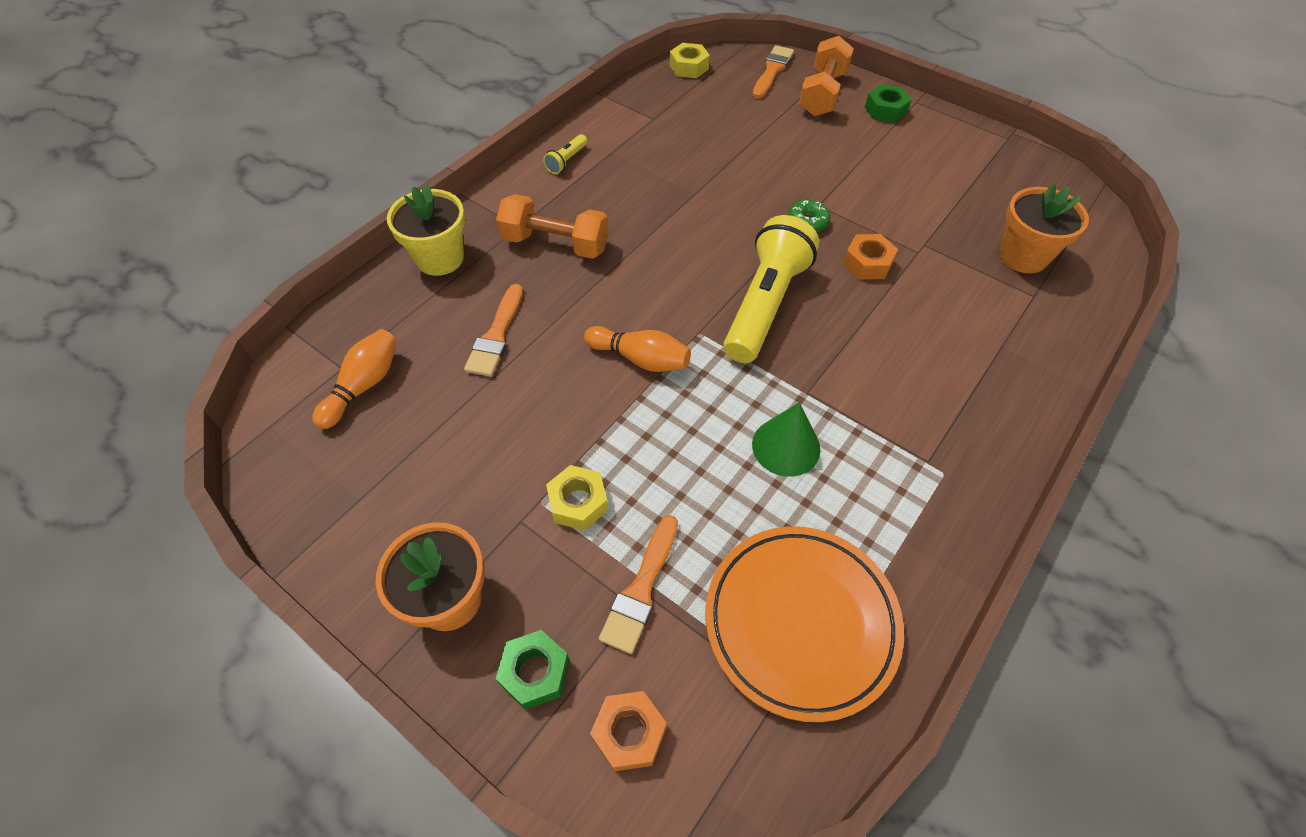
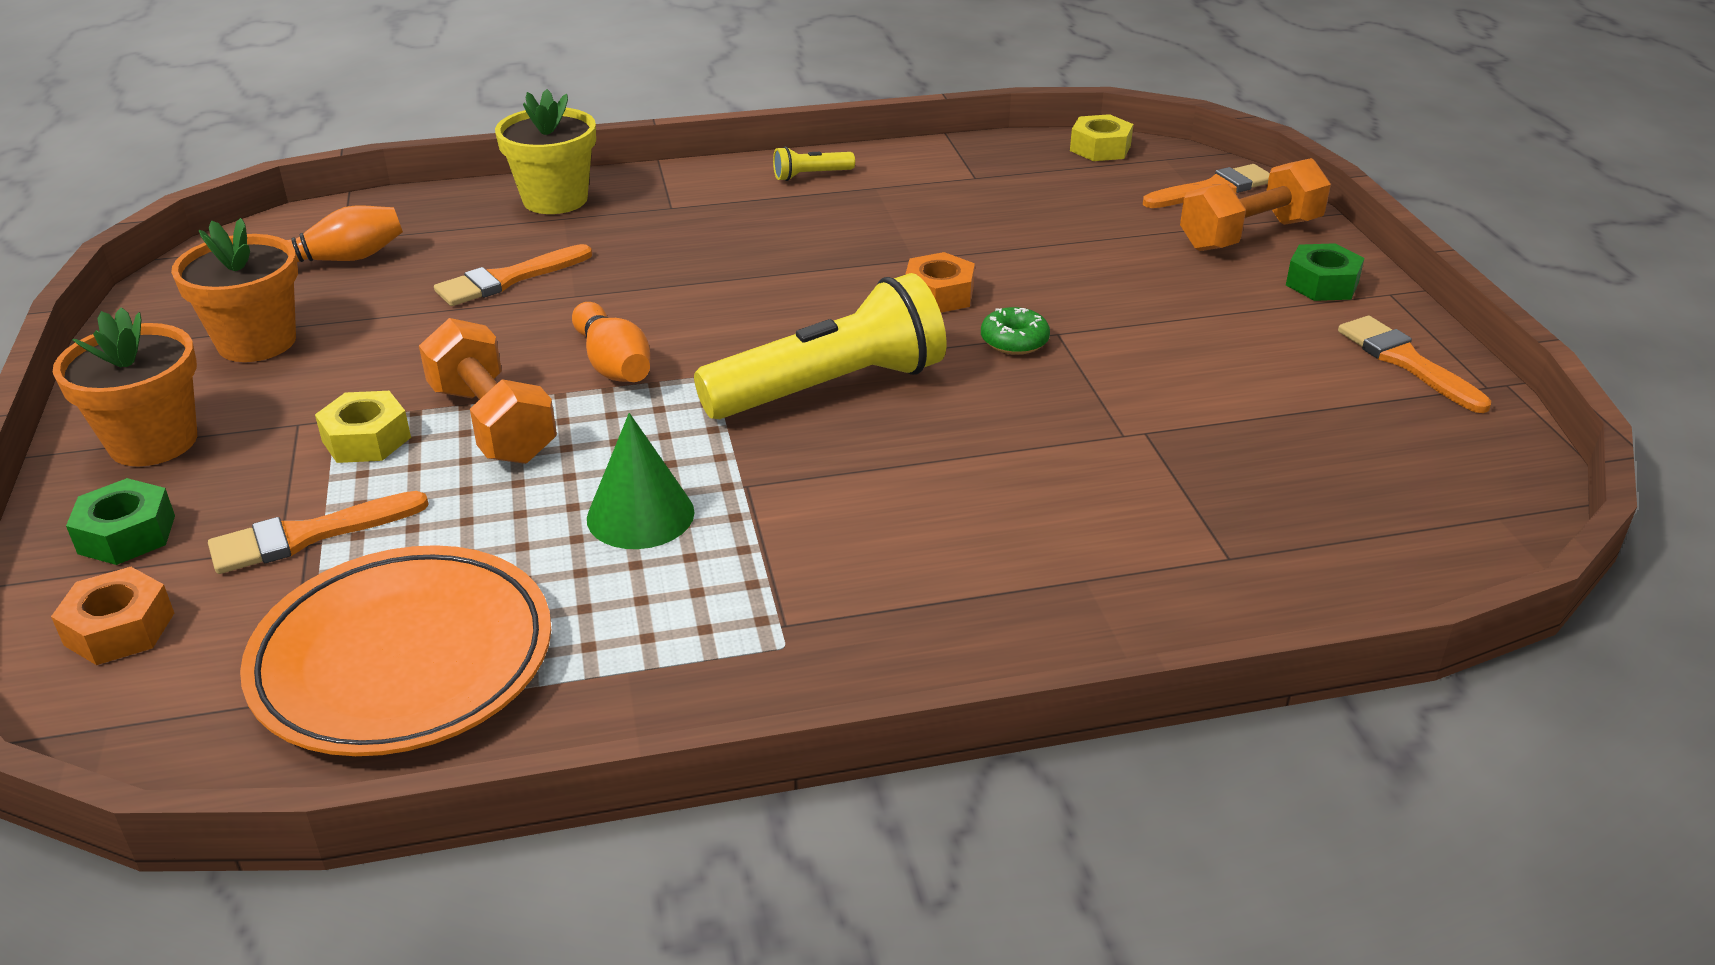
camera: 40 degrees right, 20 degrees down
orange dumbbell [496,194,609,259] -> orange dumbbell moved to [419,318,557,464]
orange nut [843,234,898,279] -> orange nut moved to [905,252,975,313]
orange flower pot [999,183,1089,274] -> orange flower pot moved to [171,218,298,362]
none -> orange brush [1338,316,1491,413]

